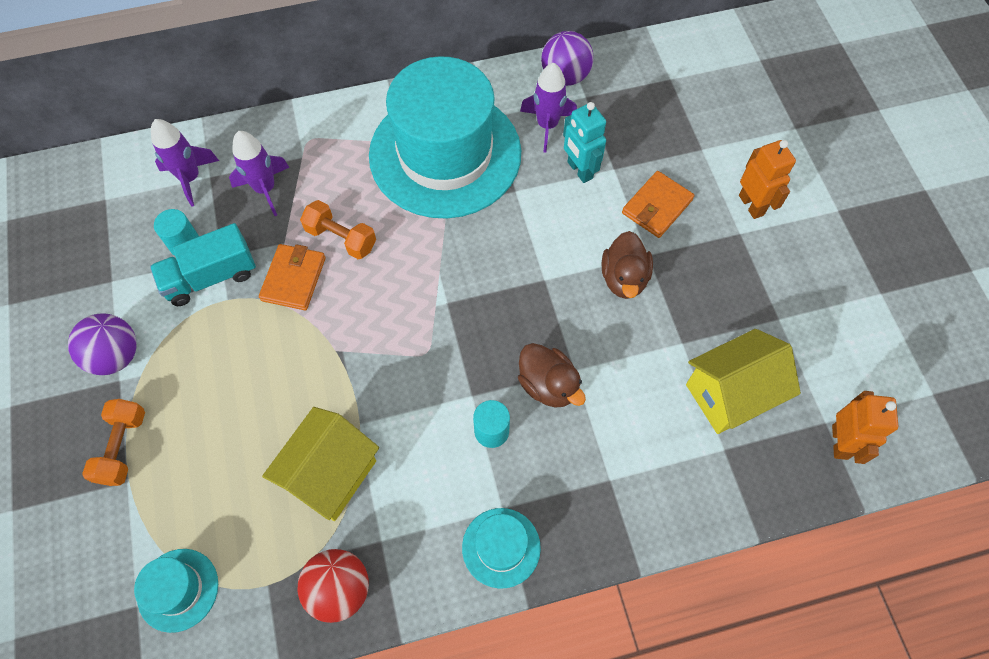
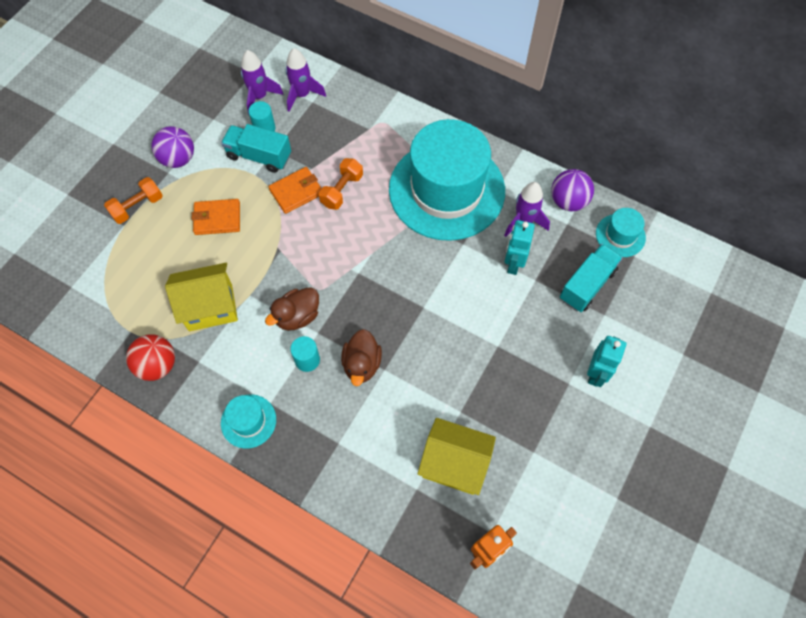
camera: 45 degrees right, 0 degrees up
turquoise hat [134,549,218,633] -> turquoise hat moved to [596,208,646,257]
purple rocket [229,131,290,216] -> purple rocket moved to [241,50,284,115]
orange dumbbell [300,200,376,259] -> orange dumbbell turned 45 degrees clockwise [319,158,363,210]
brown duck [602,231,653,299] -> brown duck moved to [265,287,319,331]
orange wallet [622,171,694,238] -> orange wallet moved to [192,199,240,235]
orange robot [739,140,796,219] -> turquoise robot [587,336,626,387]
none -> turquoise truck [560,244,623,312]

